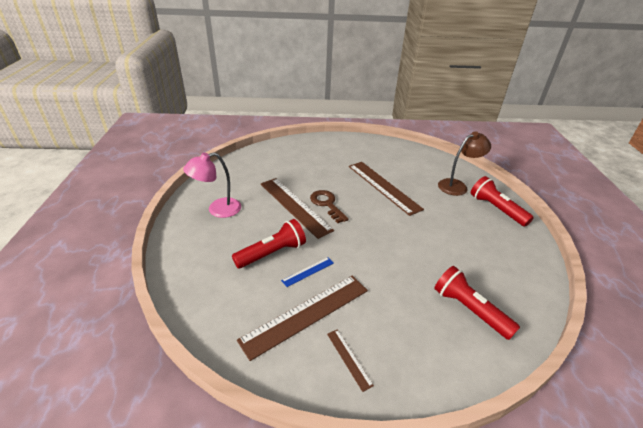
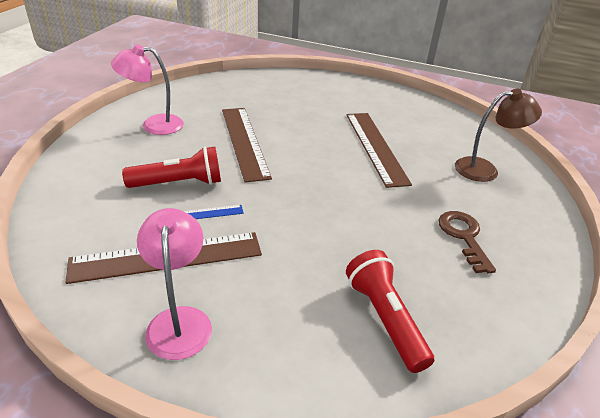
camera: 20 degrees right, 0 degrees up
brown key [310,190,349,223] -> brown key moved to [439,211,496,274]
brown ruler [327,329,374,392] -> pink lamp [137,208,212,360]
red flashlight [471,176,534,227] -> none

